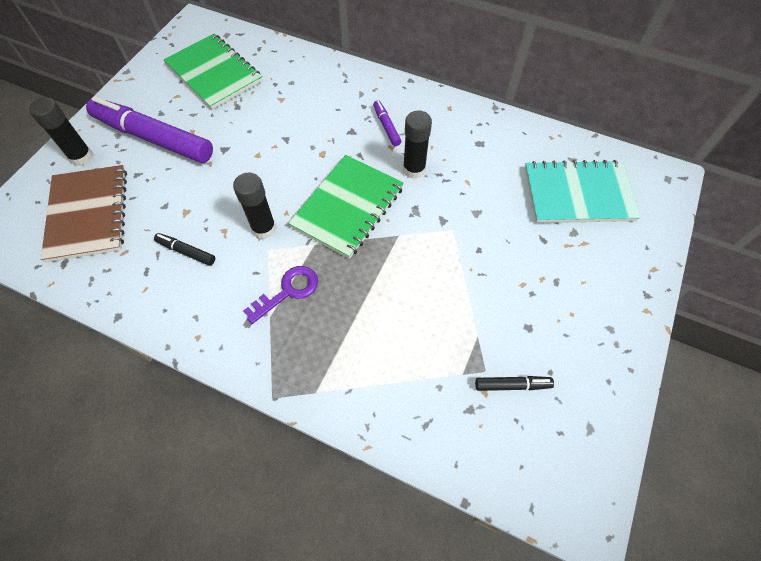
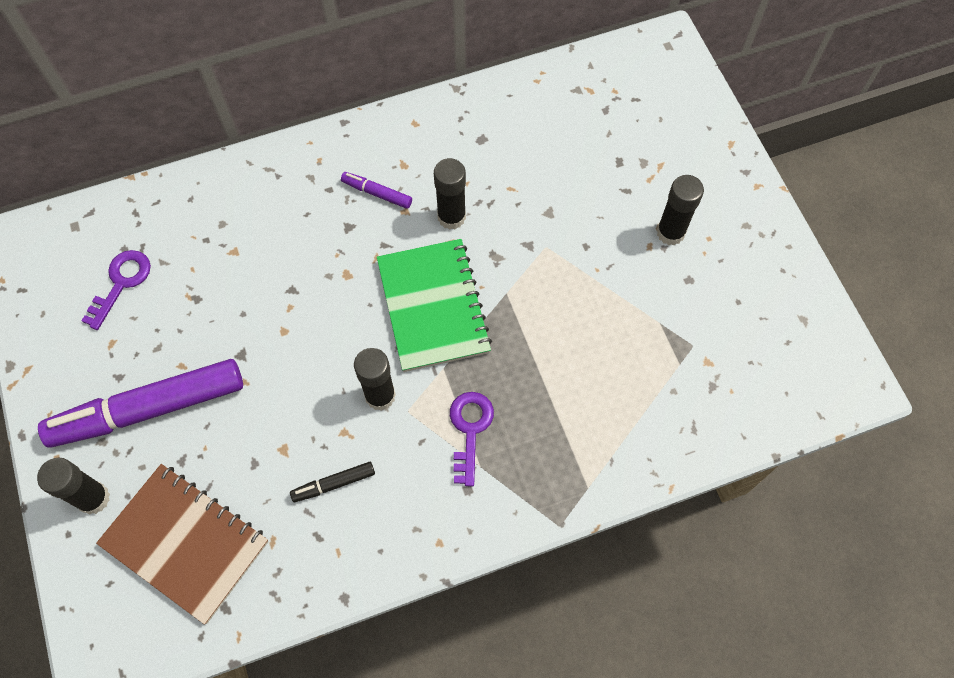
camera: 45 degrees left, 5 degrees up
green notebook [163,34,262,110] -> purple key [82,250,151,330]
black marker [475,376,554,391] -> none
turquoise notebook [525,160,641,223] -> none
none -> black glue stick [657,175,704,245]

